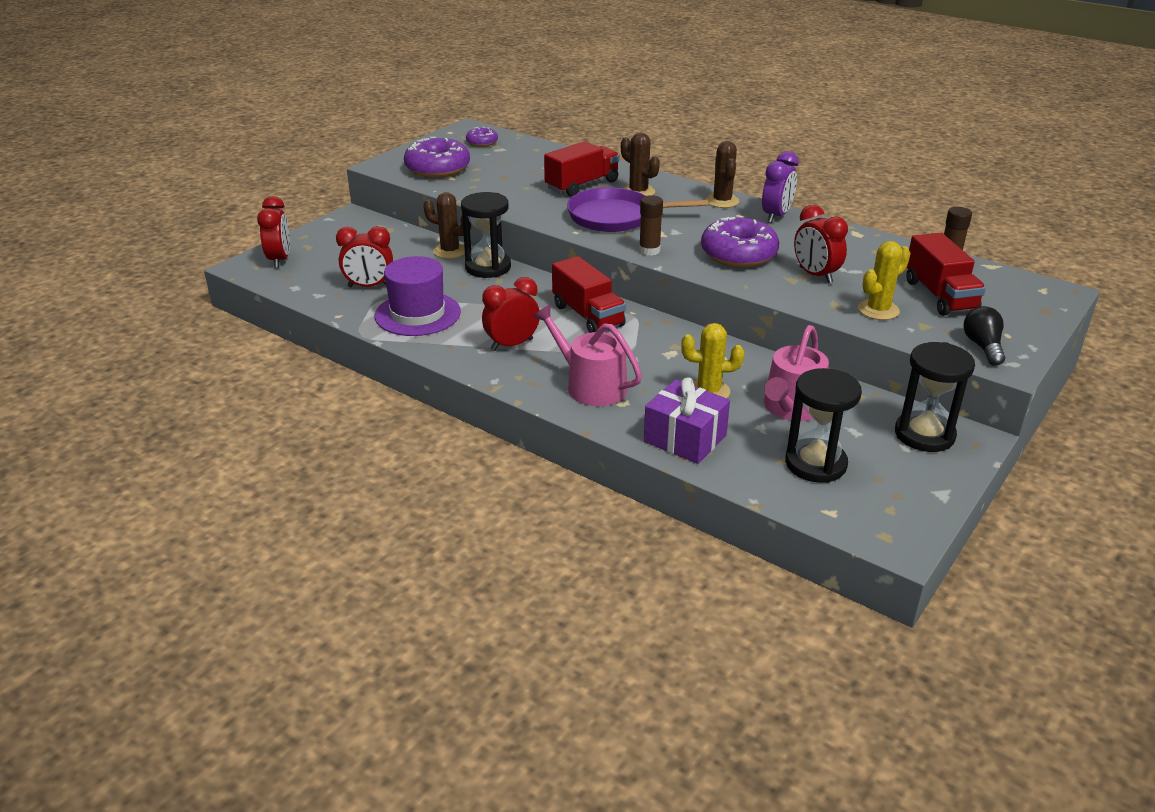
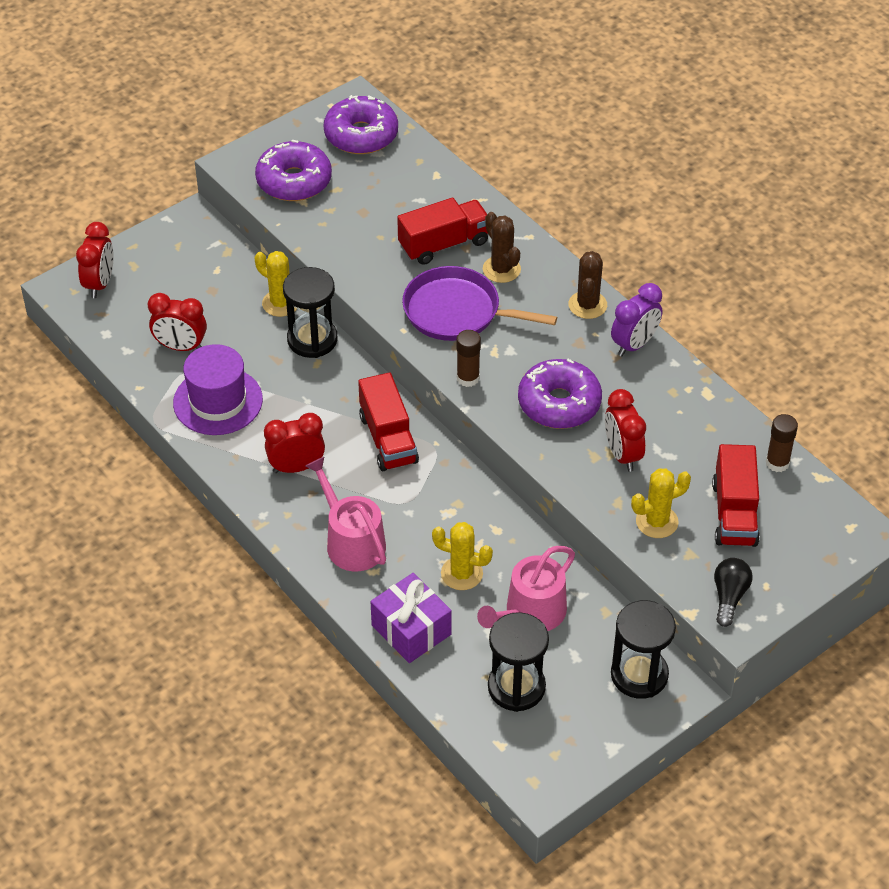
camera: 15 degrees right, 15 degrees up
brown cactus [423,192,471,259] -> yellow cactus [255,251,297,317]
purple donut [466,127,498,147] -> purple donut [324,95,398,154], size x1.93

